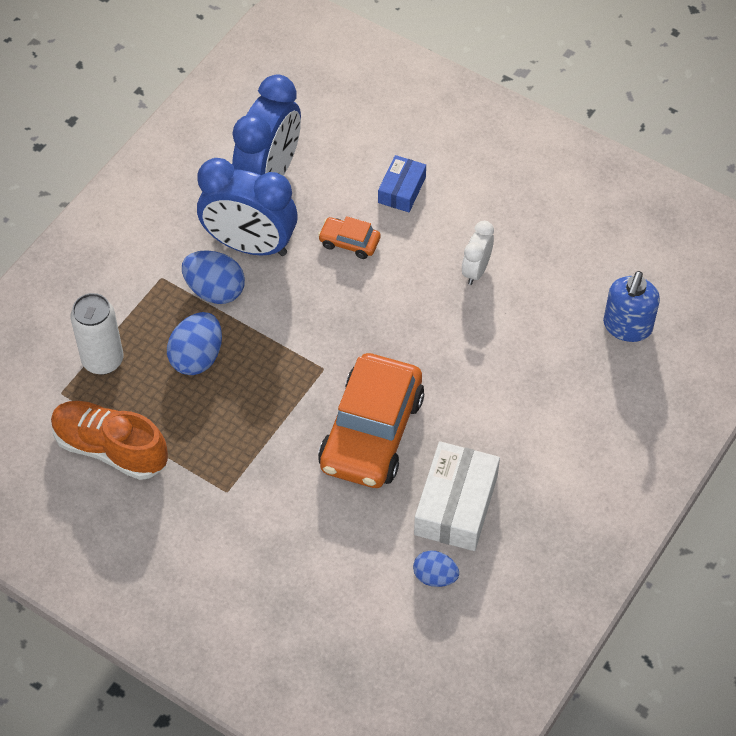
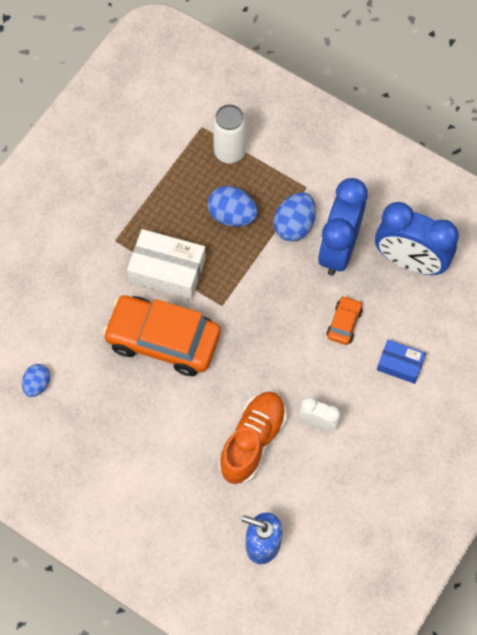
camera: 90 degrees right, 10 degrees up
orange shoe [51,401,168,480] -> orange shoe moved to [219,392,287,484]
white box [414,441,500,551] -> white box moved to [127,229,206,299]

